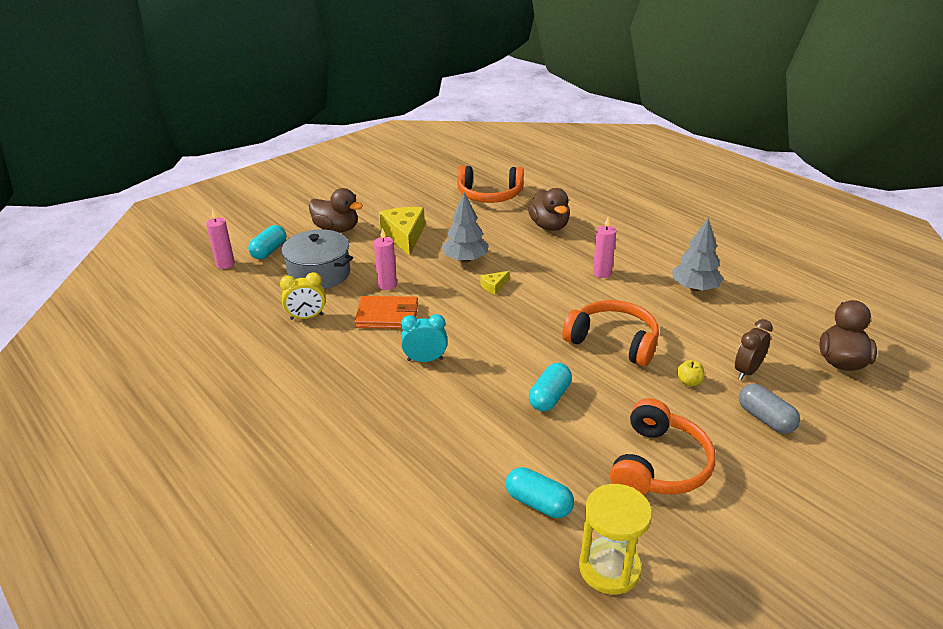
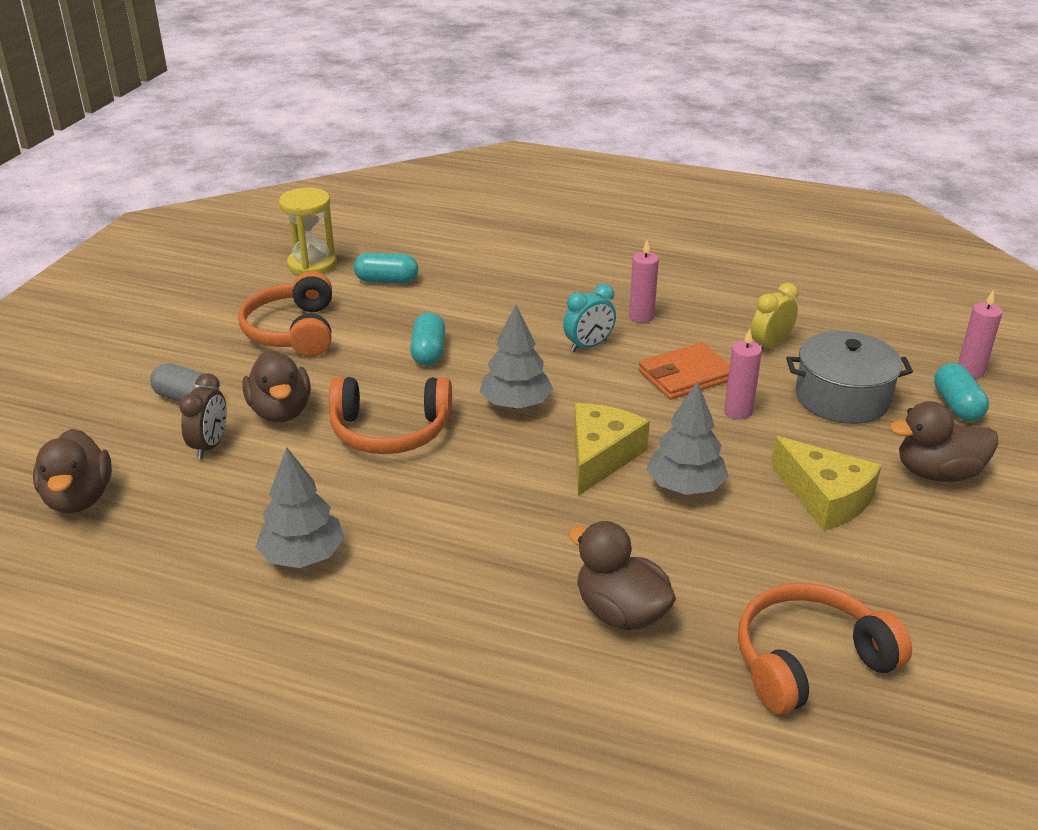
camera: 150 degrees right, 0 degrees up
yellow cheese [480,271,509,295] -> yellow cheese [574,403,650,496], size x2.16
pink candle [593,217,616,278] -> pink candle moved to [629,240,659,323]
yellow apple [677,360,704,386] -> brown duck [242,350,311,423]
none -> grey tree [480,304,553,409]

